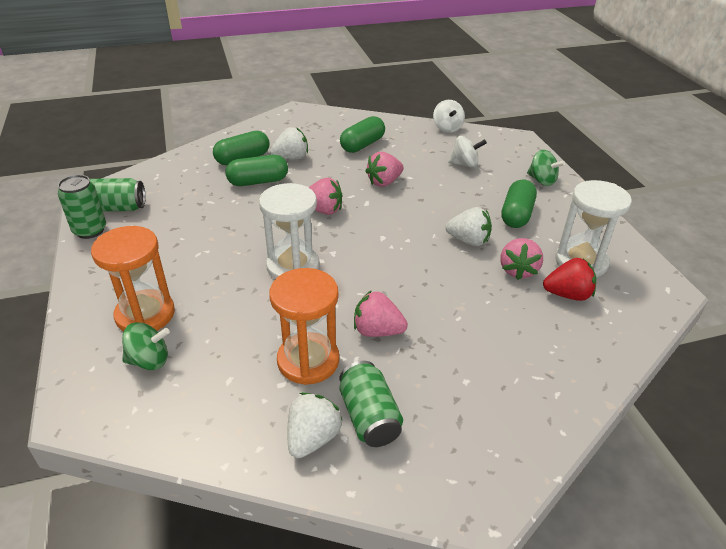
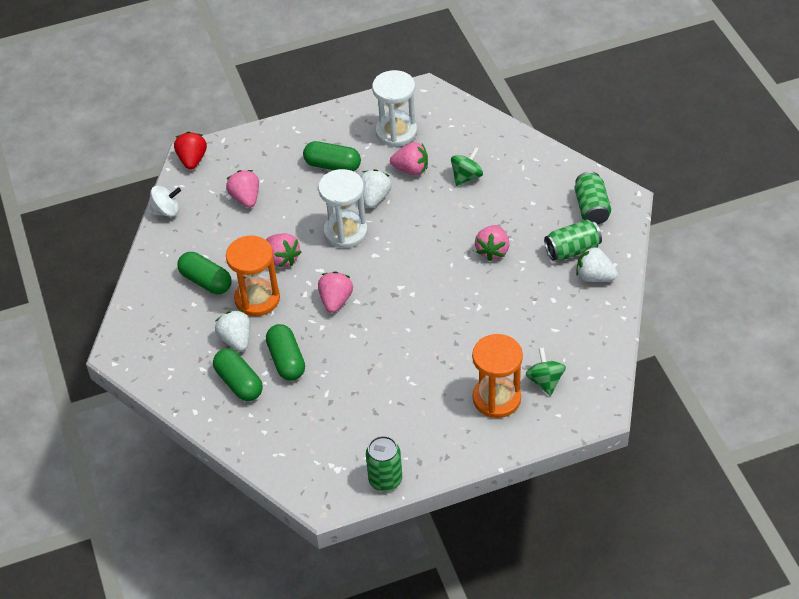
camera: 90 degrees left, 10 degrees up
green can [90,178,146,211] -> green can moved to [574,171,611,225]
white hourglass [259,183,319,279] -> white hourglass moved to [318,169,368,249]
orange hourglass [269,268,339,385] -> orange hourglass moved to [226,235,280,316]
white spinning top [448,136,487,168] -> pink strawberry [226,170,259,208]
green spinning top [527,150,565,186] -> green spinning top moved to [451,147,483,186]
red strawberry [543,258,596,301] -> red strawberry moved to [174,131,207,170]

